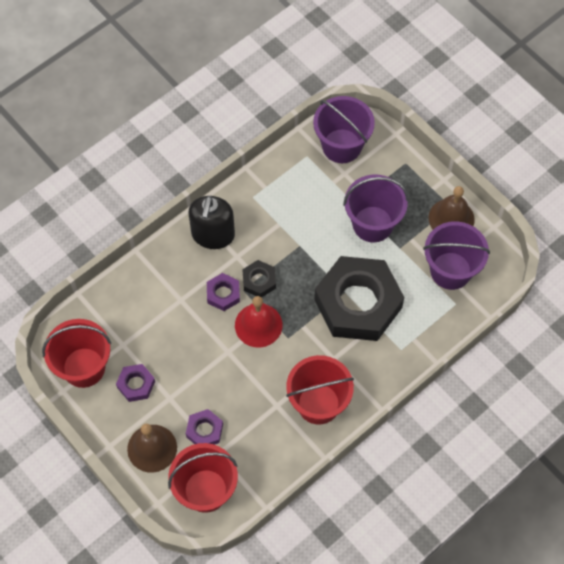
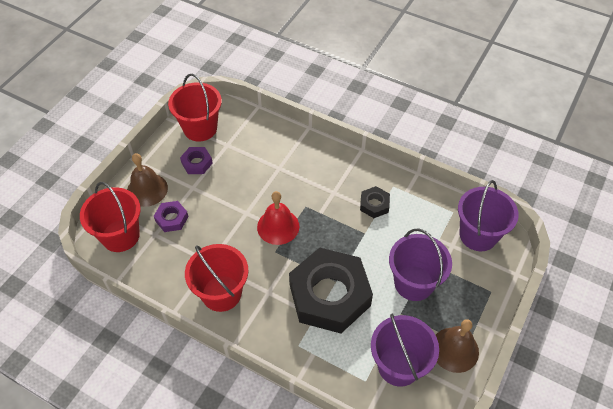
camera: 70 degrees right, 10 degrees down
black soap dispenser [188,196,235,249] -> none
purple nut [207,273,240,311] -> none
black nut [242,260,276,298] -> black nut moved to [360,186,390,218]

